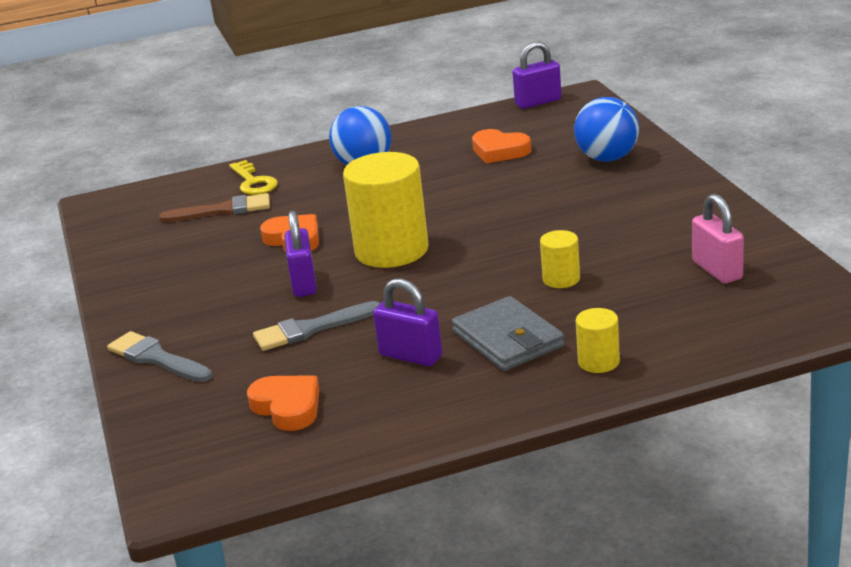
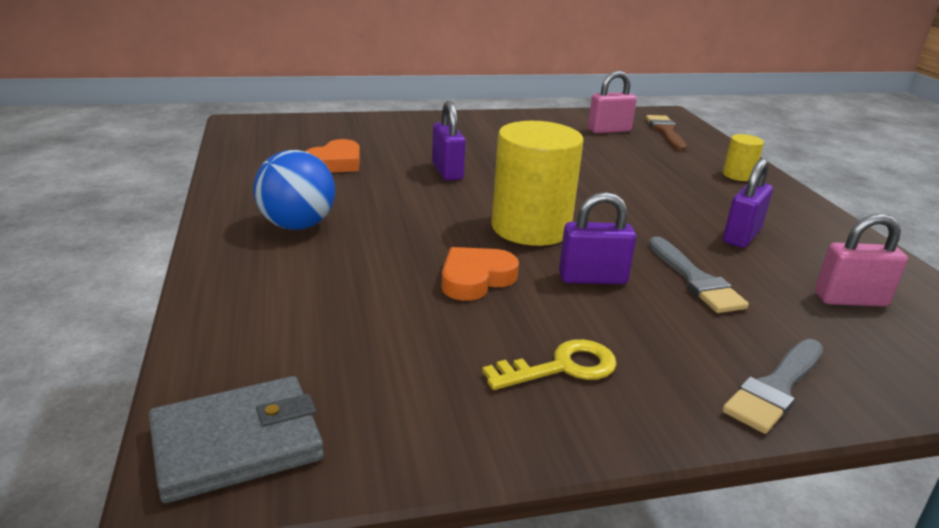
camera: 90 degrees left, 0 degrees up
brown brush [159,193,270,222] -> brown brush moved to [646,115,687,151]
yellow key [229,160,278,195] -> yellow key moved to [482,339,617,390]
orange heart [247,375,319,431] -> pink padlock [815,214,908,307]
grey wallet [452,296,564,371] -> grey wallet moved to [149,376,324,503]
purple padlock [513,41,562,109] -> purple padlock moved to [432,101,466,181]
yellow cylinder [540,230,580,288] -> none
blue ball [574,97,639,162] -> none

